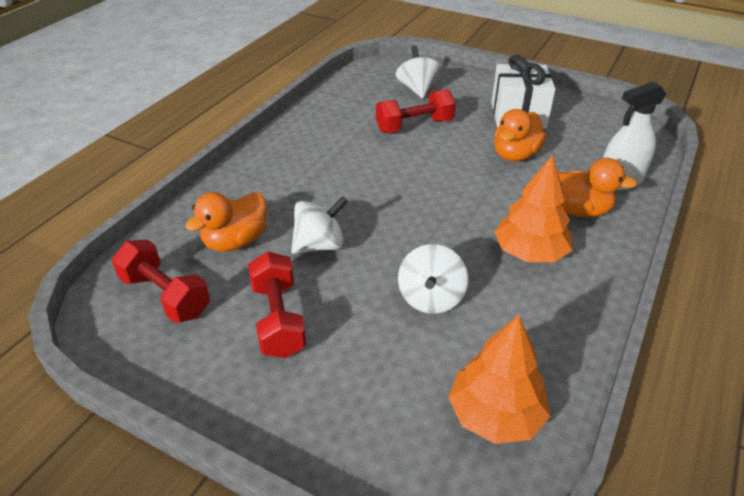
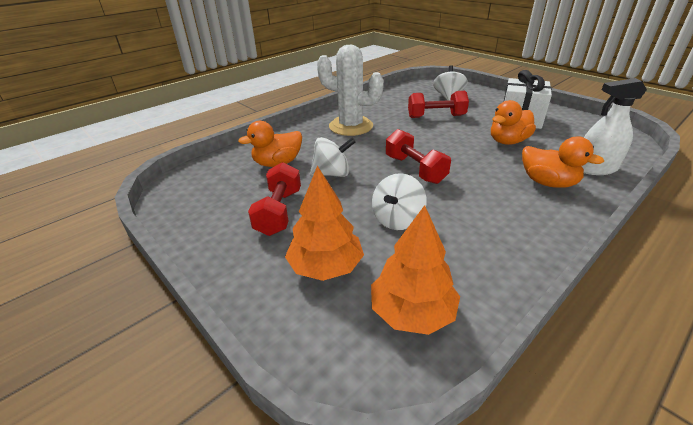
camera: 20 degrees right, 5 degrees down
red dumbbell [112,239,210,323] -> red dumbbell moved to [386,129,451,184]
orange tree [494,155,572,262] -> orange tree moved to [285,166,364,281]
none -> white cactus [317,45,384,136]

